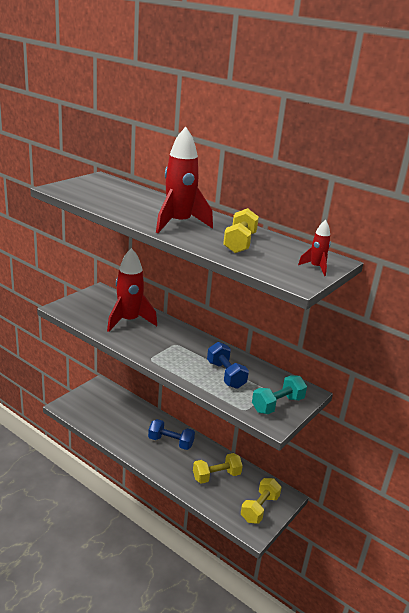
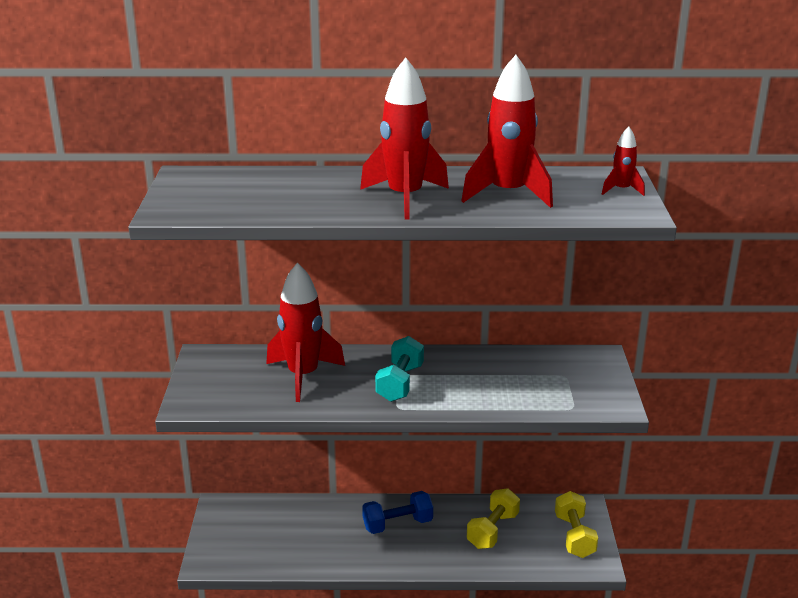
camera: 35 degrees left, 0 degrees up
blue dumbbell [207,342,249,389] -> none
yellow dumbbell [223,208,259,253] -> red rocket [462,55,553,208]
turquoise dumbbell [252,375,307,414] -> turquoise dumbbell moved to [375,336,424,402]

